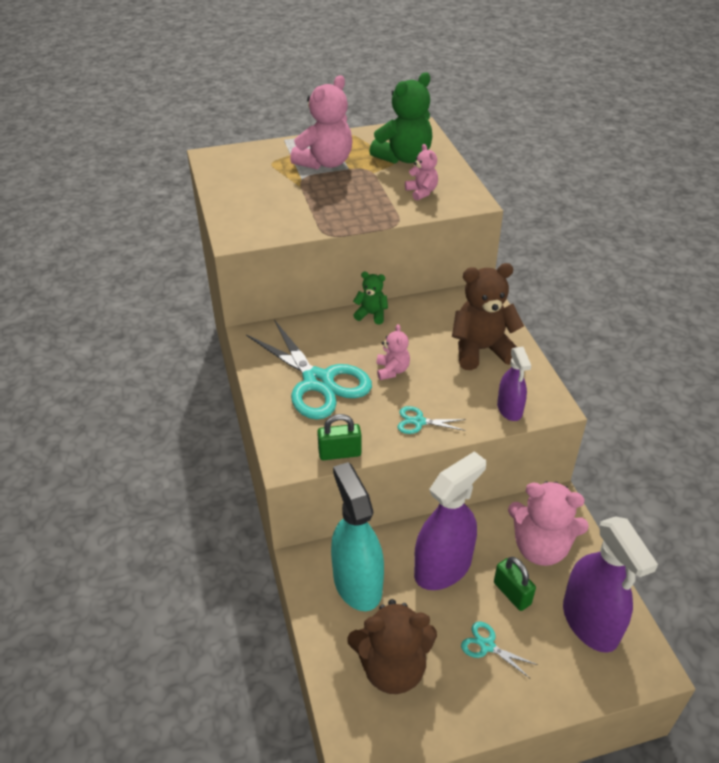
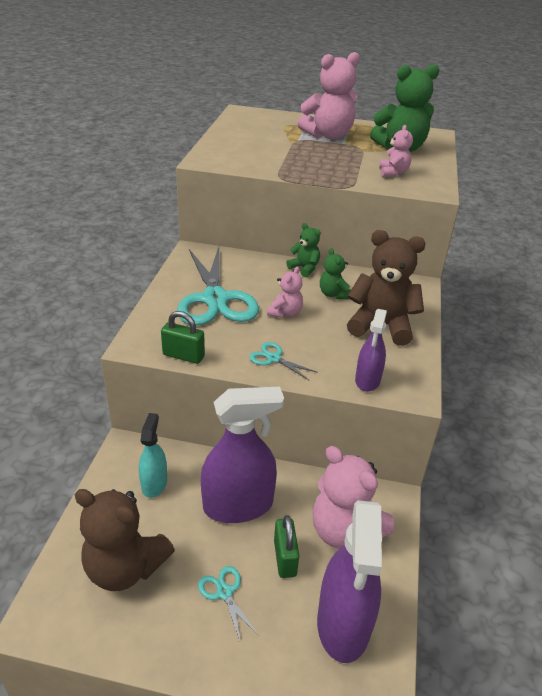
camera: 25 degrees right, 5 degrees down
turquoise spray bottle [331,462,384,611] -> turquoise spray bottle [139,413,167,498], size x0.55
none -> green teddy bear [320,248,351,299]

